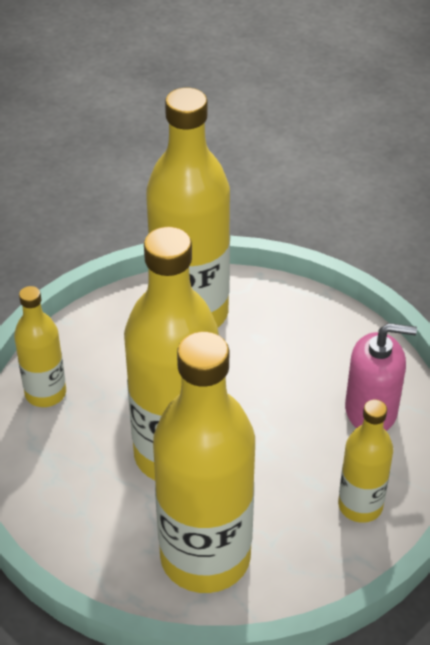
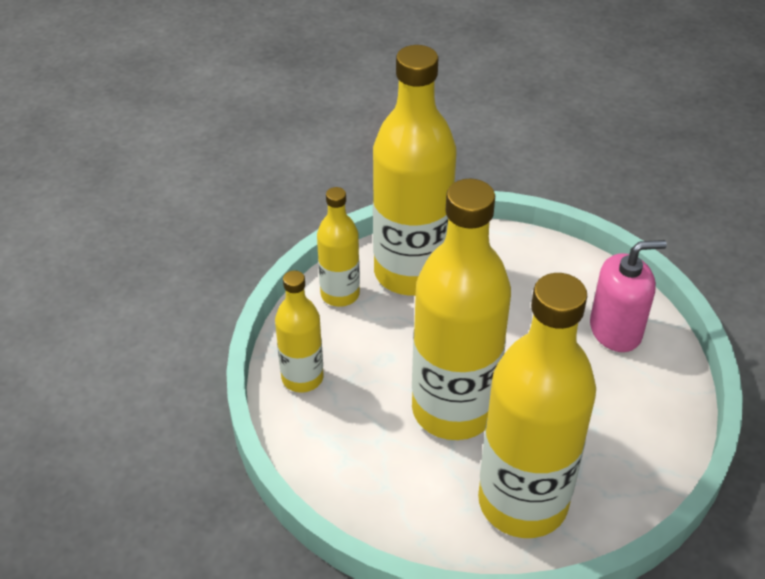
camera: 15 degrees left, 0 degrees up
yellow bottle [338,400,394,523] -> yellow bottle moved to [317,187,360,307]

